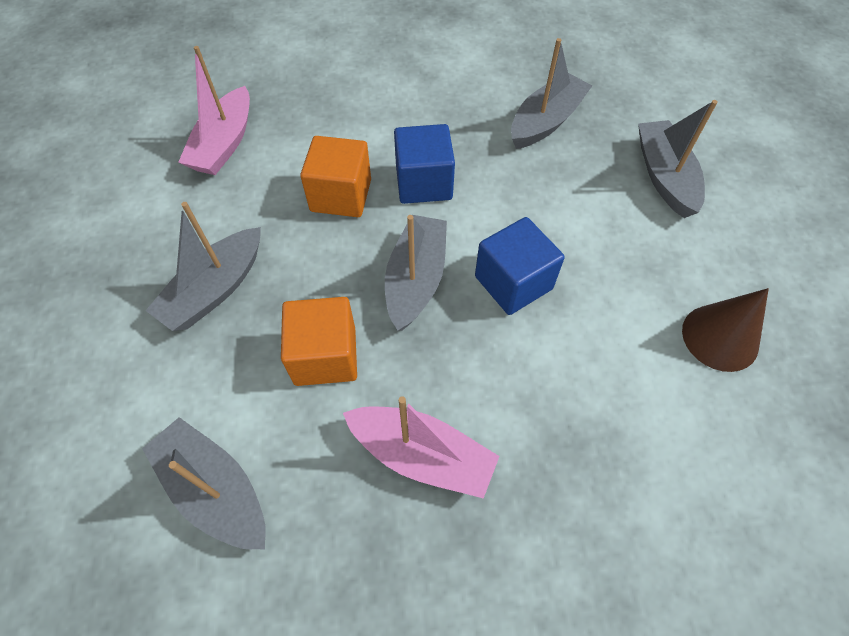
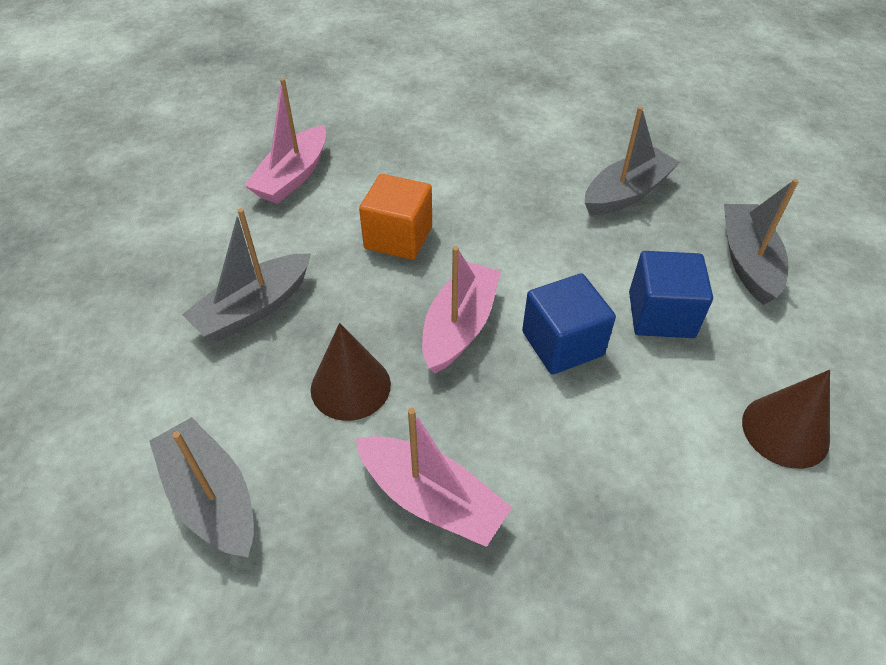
camera: 10 degrees right, 10 degrees down
orange cube [281,297,357,386] -> brown cone [311,323,391,421]
grey boat [385,215,447,331] -> pink boat [422,246,501,374]
blue cube [394,124,455,204] -> blue cube moved to [629,251,713,338]

